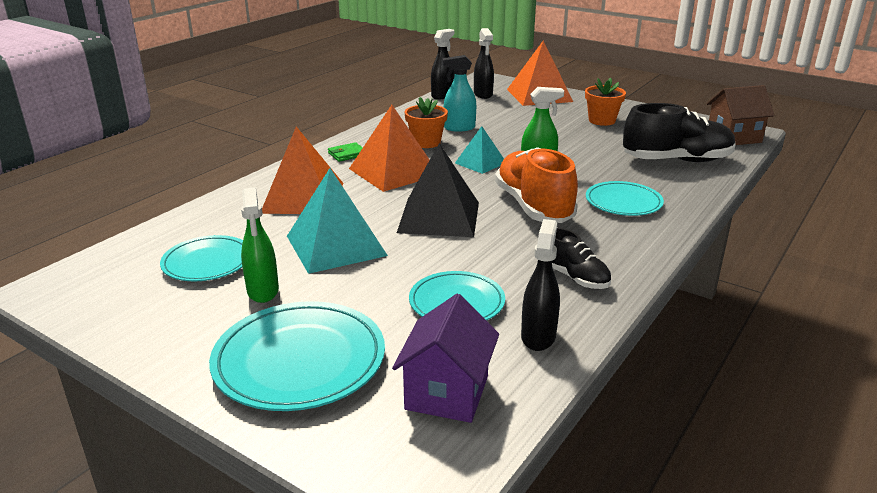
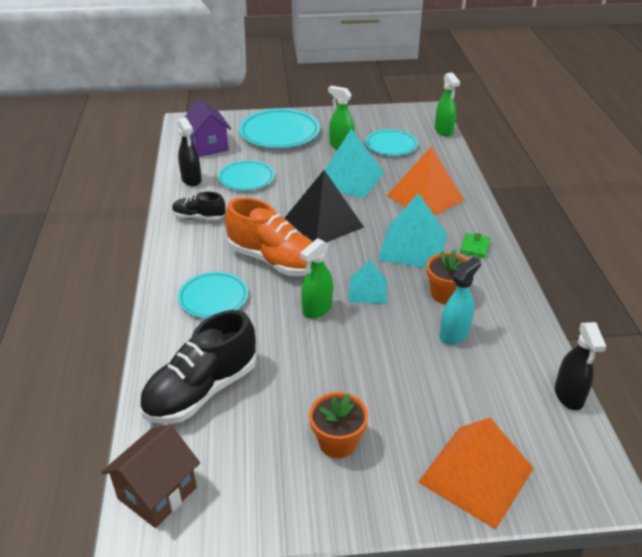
camera: 140 degrees right, 10 degrees up
orange pyramid [349,105,430,192] -> turquoise pyramid [378,193,447,268]
black spray bottle [474,28,494,99] -> none
none -> green spray bottle [435,72,460,137]

